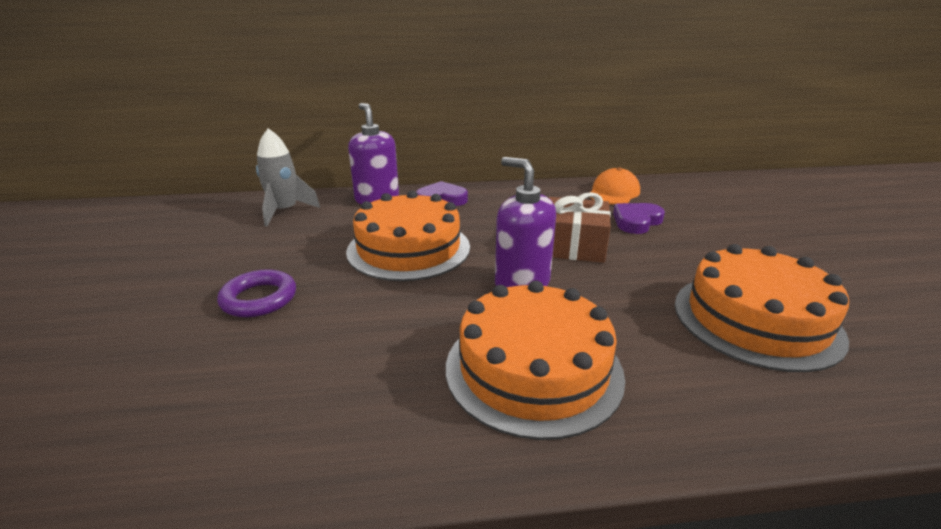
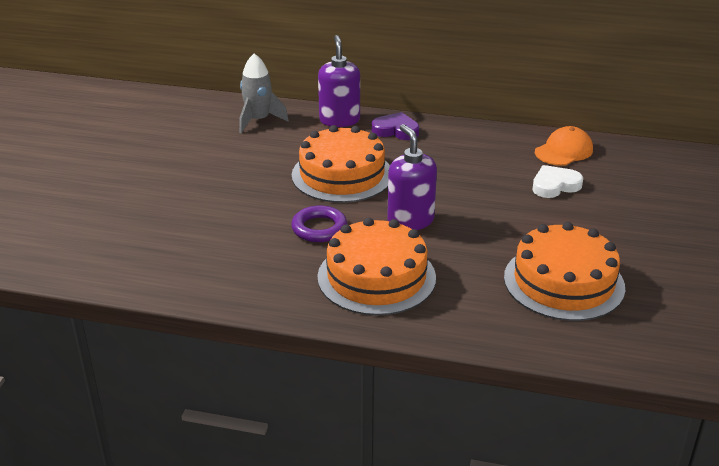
camera: 20 degrees right, 5 degrees up
purple ring [217,269,296,317] -> purple ring moved to [291,205,347,242]
brown gift [549,192,611,263] -> none
purple heart [613,203,665,234] -> white heart [532,165,583,198]

